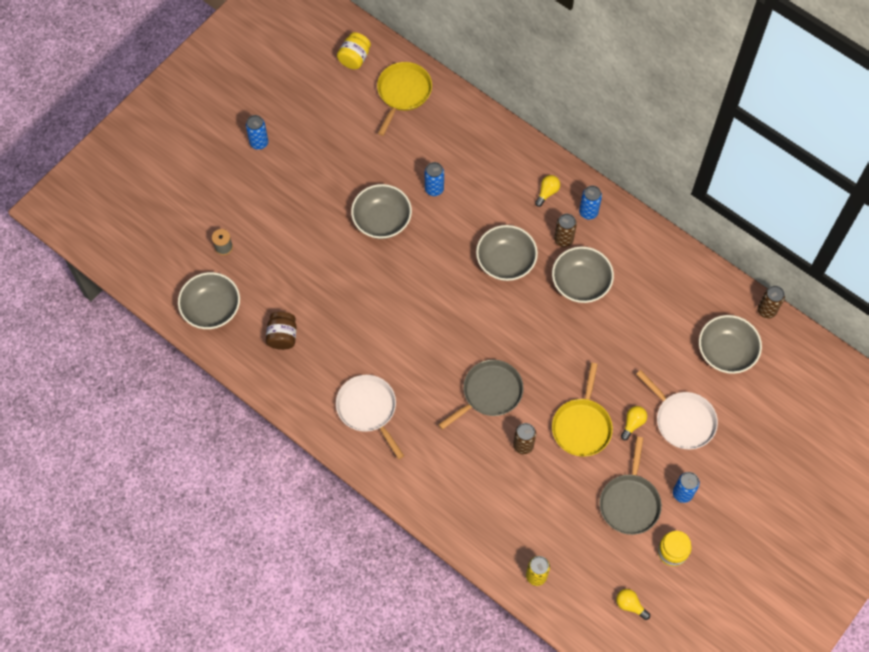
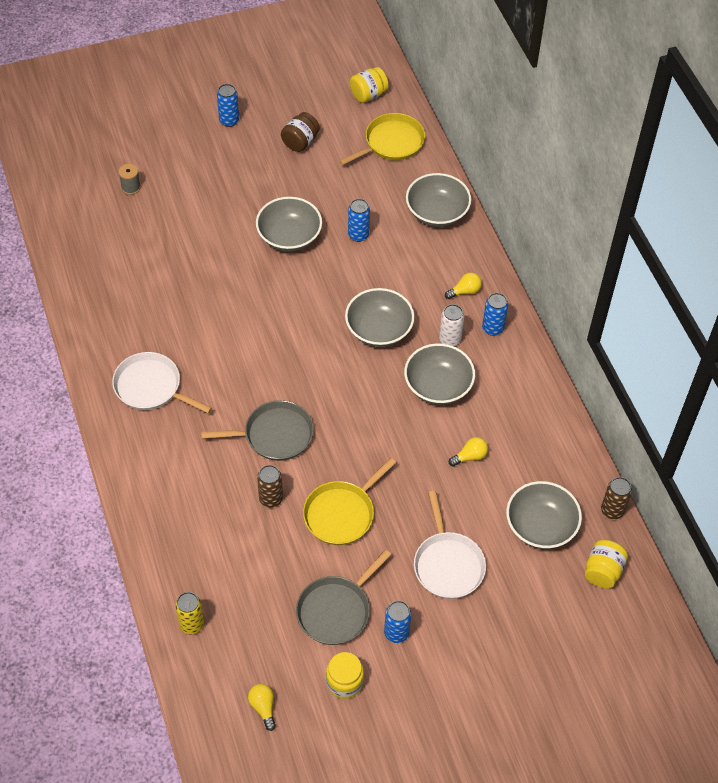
camera: 30 degrees right, 10 degrees down
grey bowl [178,272,240,329] -> grey bowl moved to [406,173,471,227]
brown jar [266,312,297,350] -> brown jar moved to [281,112,320,152]
white pan [336,375,404,459] -> white pan turned 60 degrees counterclockwise [112,352,212,413]
brown can [554,214,577,247] -> white can [439,304,464,346]
yellow light bulb [621,406,647,440] -> yellow light bulb moved to [449,437,488,466]
none -> yellow jar [585,540,628,589]

